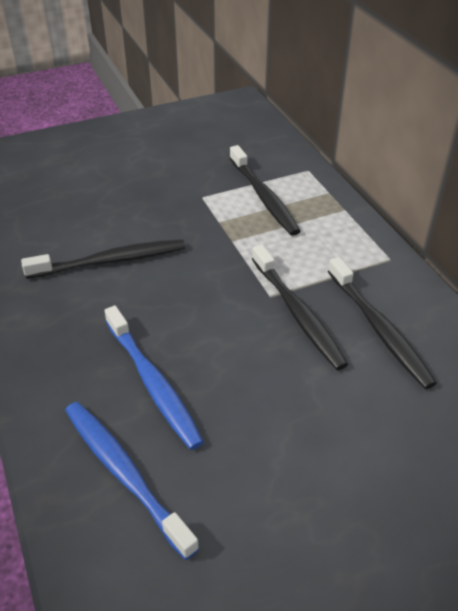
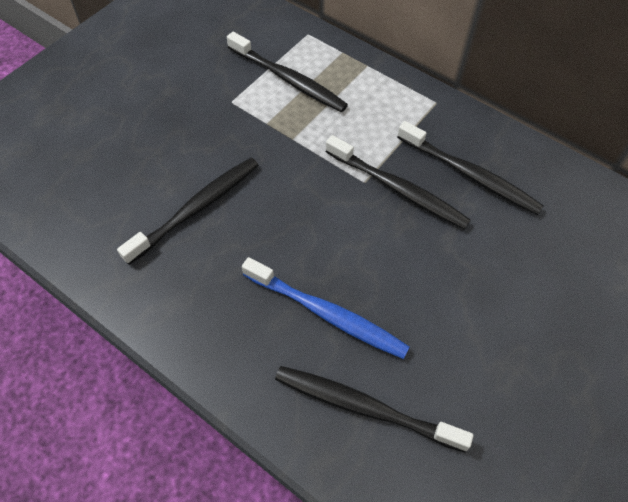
camera: 30 degrees left, 15 degrees up
blue toothbrush [65,402,199,560] -> black toothbrush [275,366,473,453]

